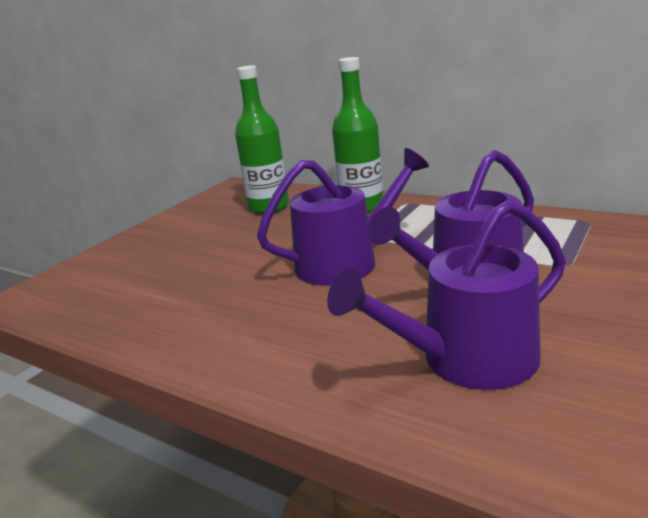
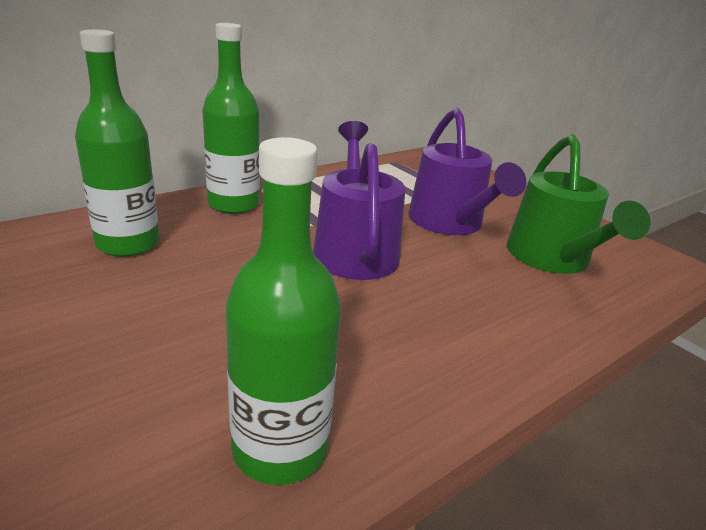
camera: 75 degrees left, 5 degrees up
purple watering can [327,200,566,390] -> green watering can [507,134,650,274]
none -> green bottle [225,137,341,485]

